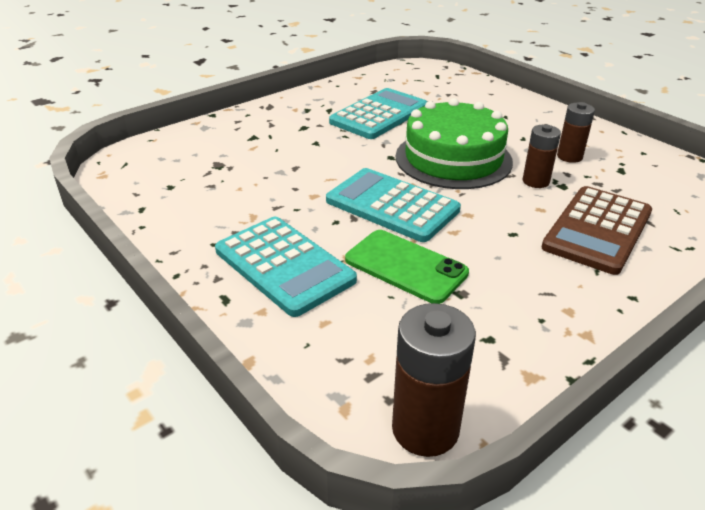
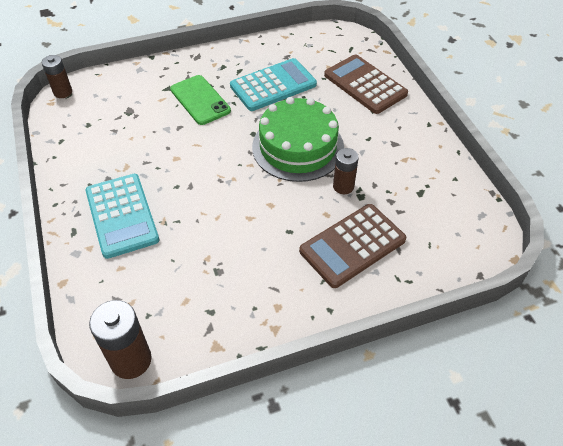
camera: 20 degrees right, 15 degrees up
turquoise calculator [326,168,461,242] -> none
green phone [345,230,469,304] -> green phone moved to [170,75,231,125]
brown battery [557,102,595,163] -> brown battery moved to [42,55,72,98]
none -> brown calculator [324,54,408,114]

